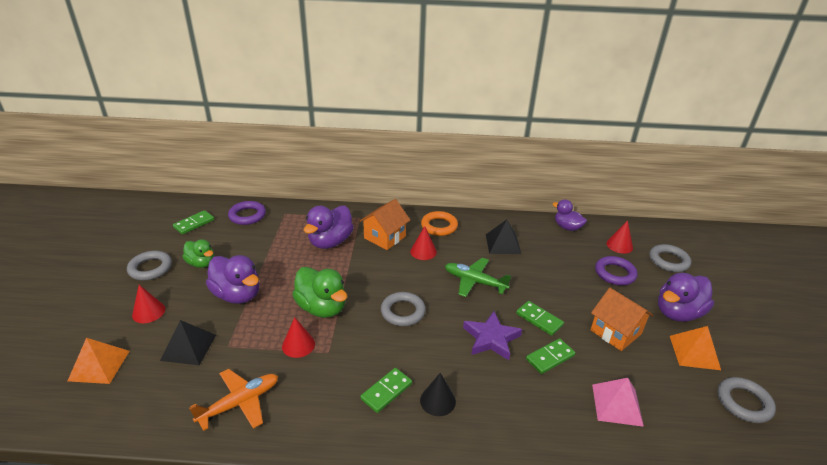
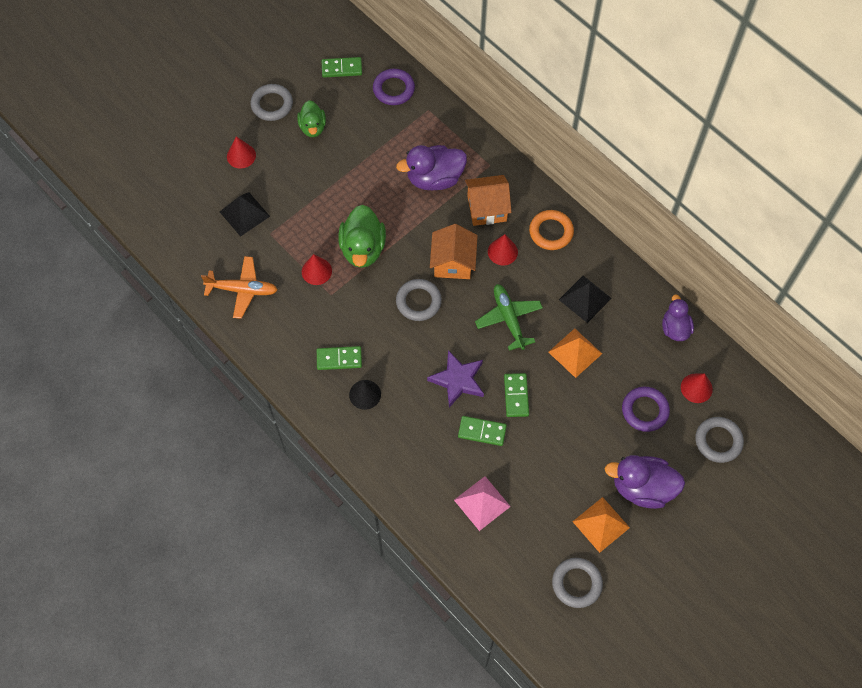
camera: 45 degrees right, 30 degrees up
orange pyramid [68,338,130,384] -> orange pyramid moved to [548,328,602,378]
purple duck [206,255,259,304] -> none
orange house [591,288,654,351] -> orange house moved to [430,224,478,279]

